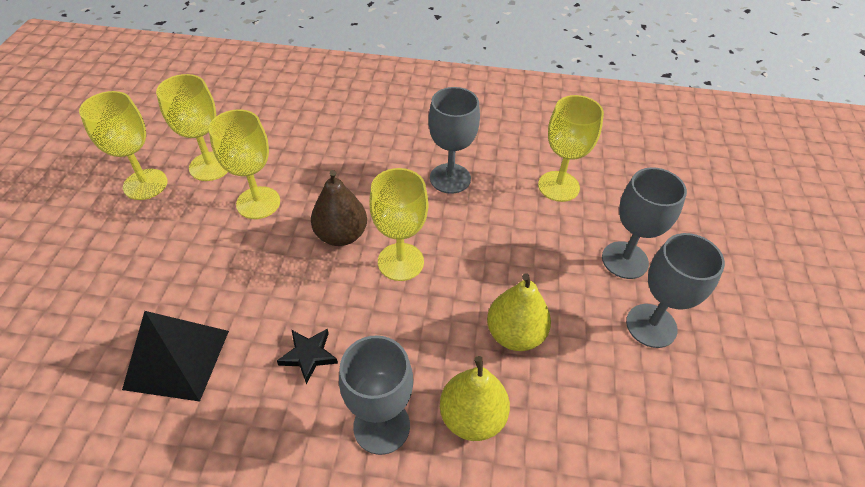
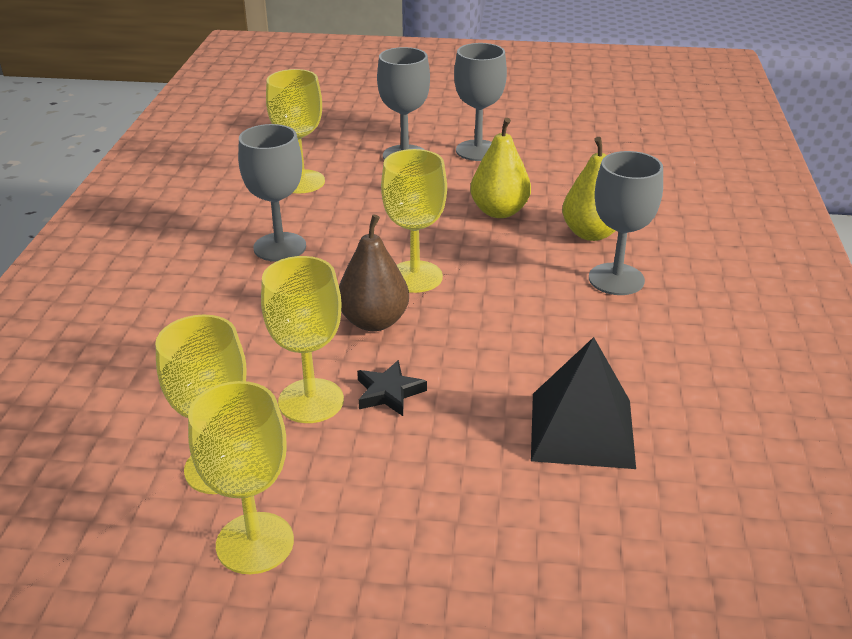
camera: 90 degrees left, 15 degrees down
black star [277,328,338,384] -> black star moved to [357,360,427,416]

